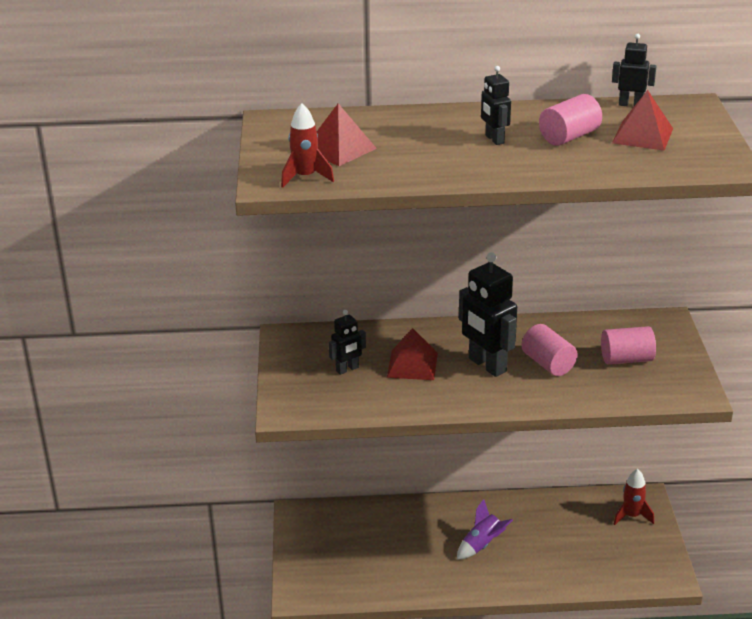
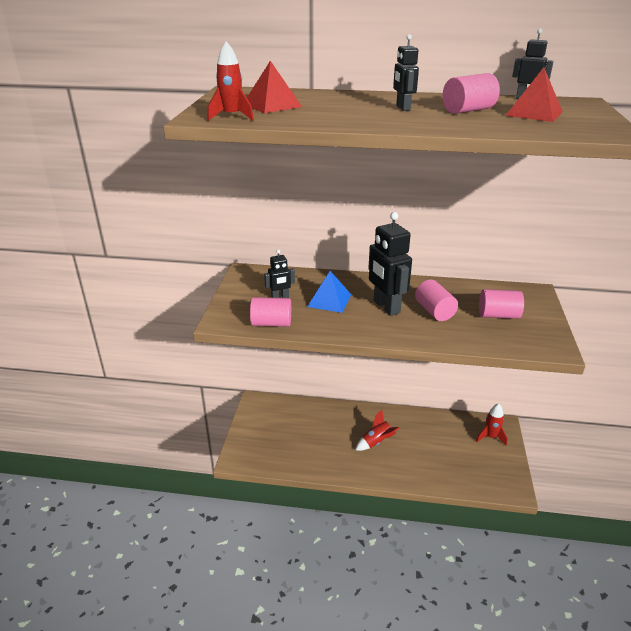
camera: 10 degrees right, 0 degrees up
red pyramid [387,328,438,380] -> blue pyramid [307,271,352,313]
purple rocket [457,499,513,560] -> red rocket [356,410,400,451]
none -> pink cylinder [250,297,291,327]

